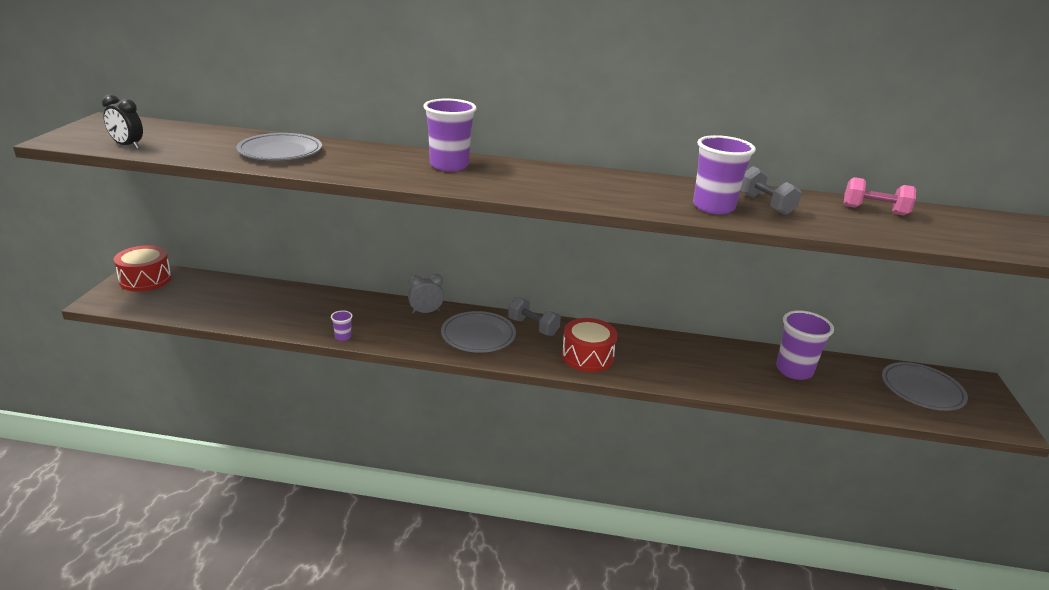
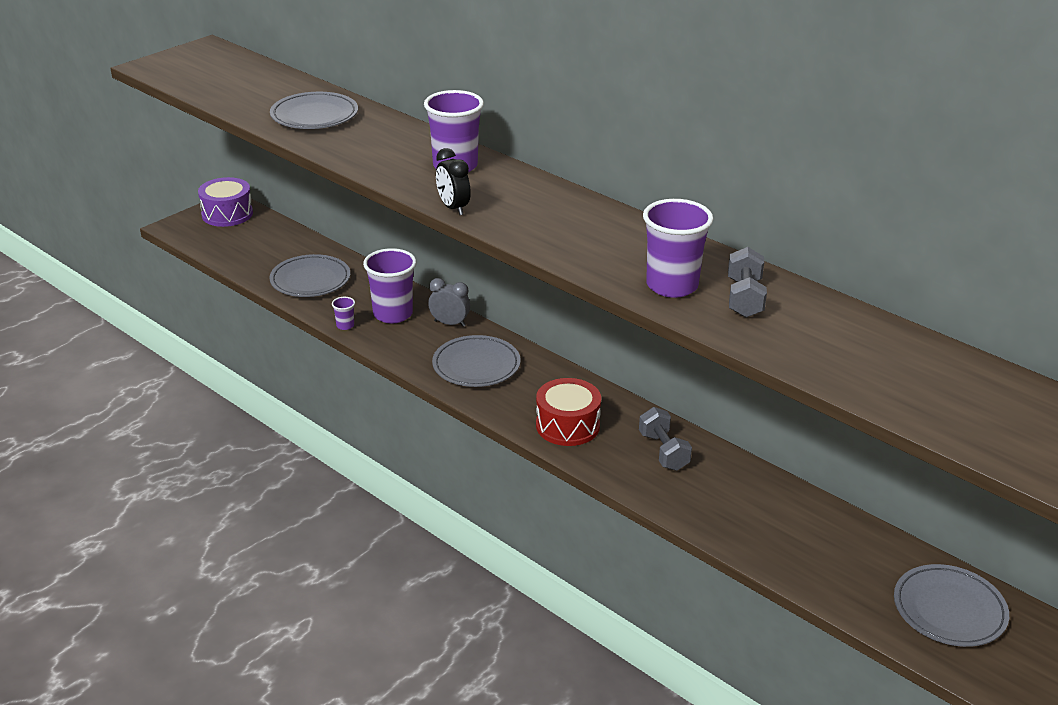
camera: 35 degrees right, 5 degrees up
black clock [102,94,143,149] -> black clock moved to [436,148,471,215]
red drum [114,245,172,291] -> purple drum [198,177,253,227]
grey dumbbell [508,297,561,336] -> grey dumbbell moved to [639,407,692,471]
purple cup [776,310,834,380] -> purple cup moved to [363,248,417,323]
pink dumbbell [844,177,916,215] -> none
none -> grey plate [269,254,350,297]

